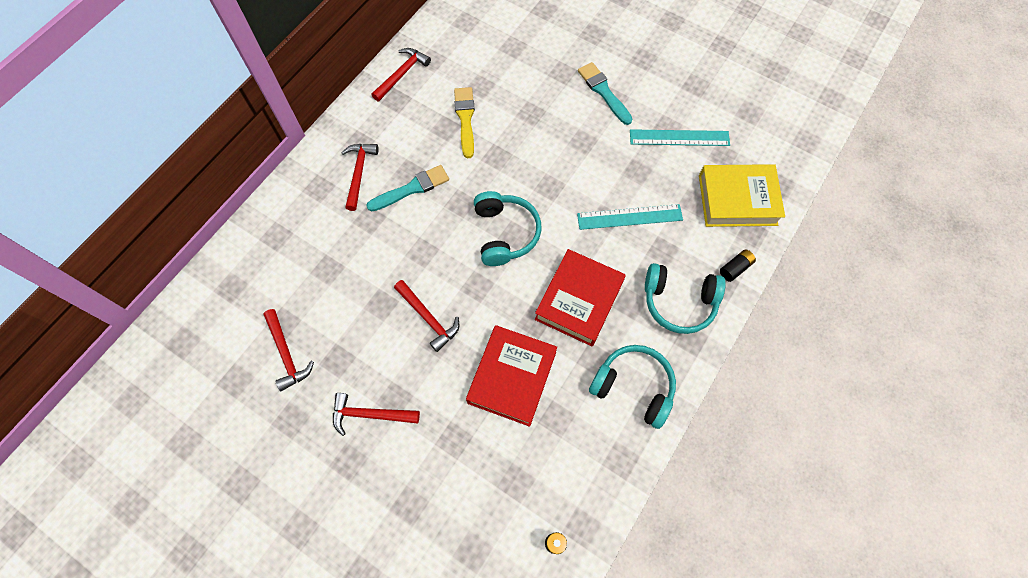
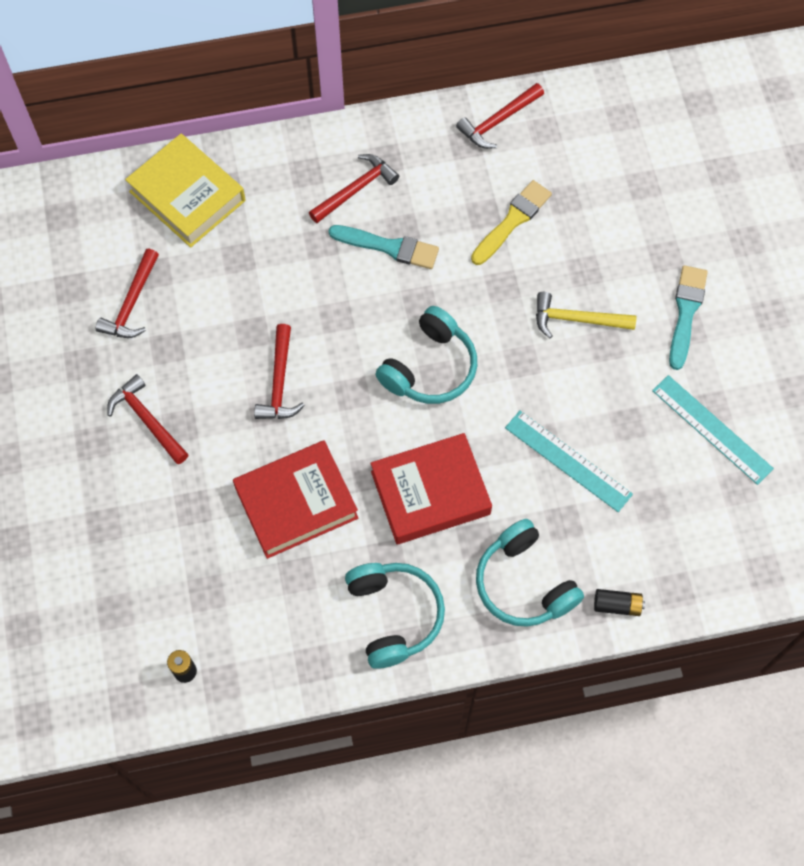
camera: 45 degrees right, 0 degrees up
red hammer [371,48,431,102] -> red hammer turned 150 degrees clockwise [456,83,544,149]
yellow book [699,164,785,227] -> yellow book moved to [125,134,246,248]
none -> yellow hammer [536,292,637,338]

